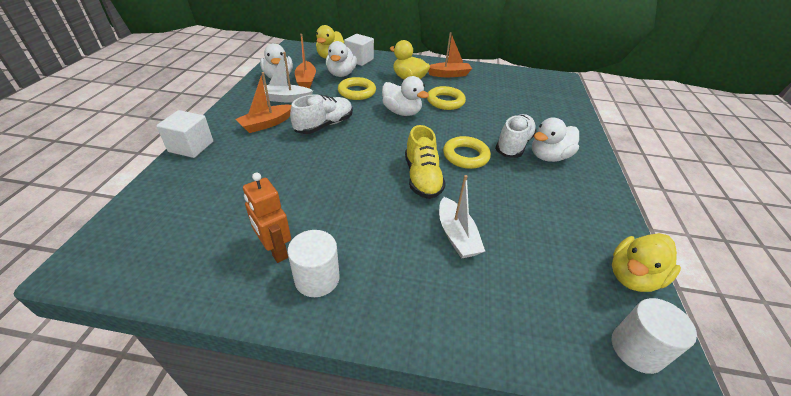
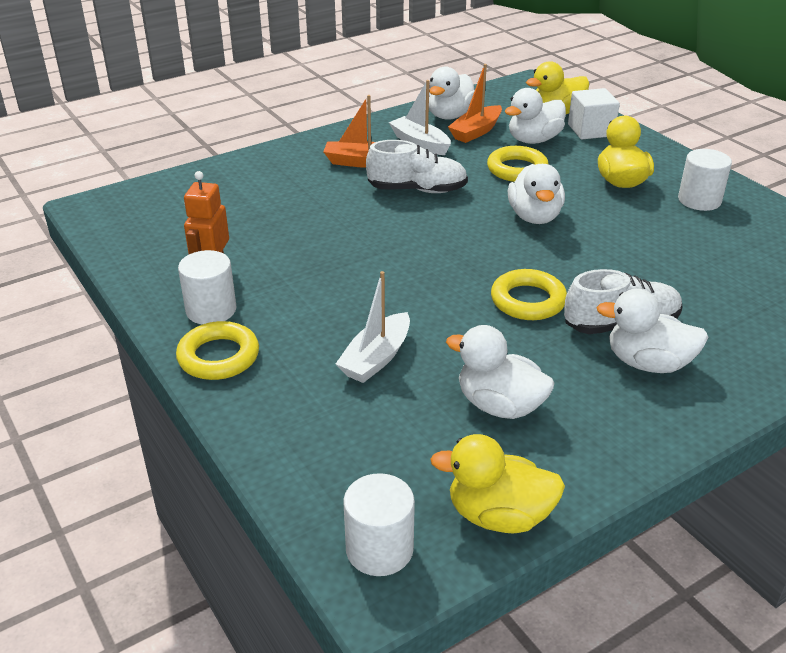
camera: 50 degrees right, 5 degrees down
white cube [156,110,213,158] -> none
yellow shoe [405,125,446,199] -> none
yellow ring [427,86,466,110] -> yellow ring moved to [176,321,259,380]
orange boat [428,32,472,77] -> white cylinder [678,149,732,211]
none -> white duck [446,325,555,419]

